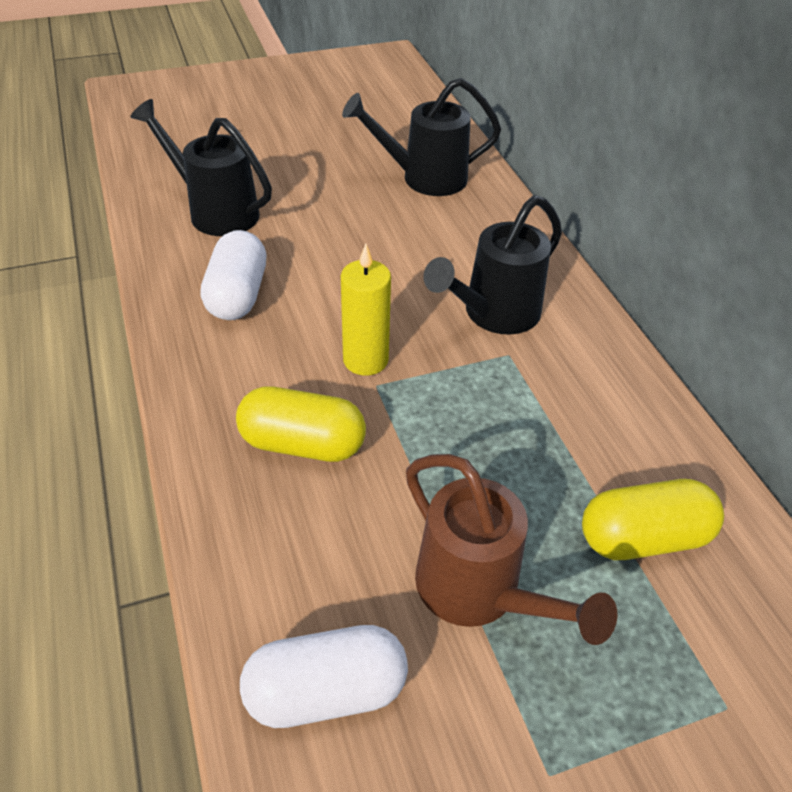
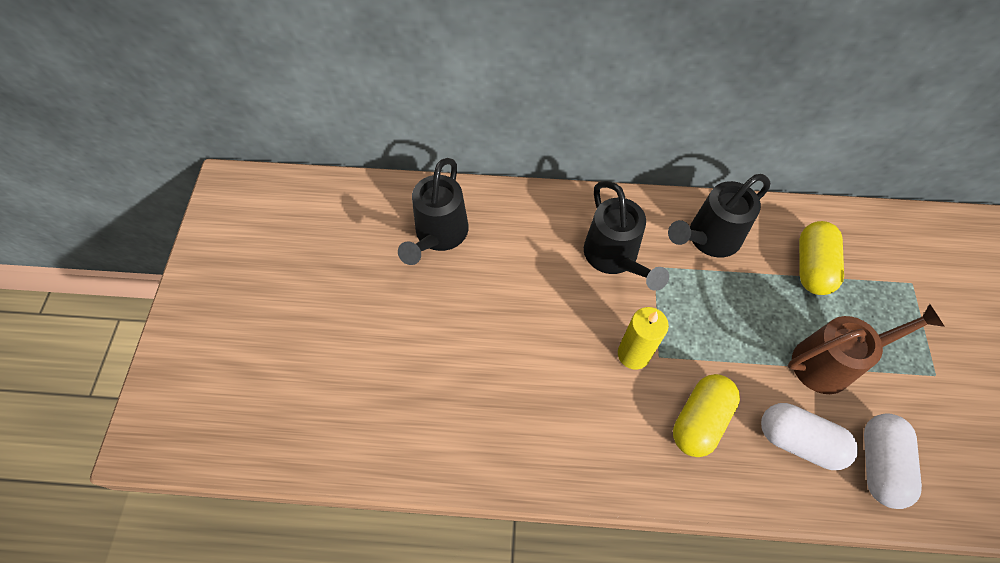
camera: 65 degrees left, 15 degrees up
black watering can [131,99,272,236] -> black watering can moved to [668,174,770,258]
white capsule [201,230,266,320] -> white capsule moved to [761,403,858,470]

